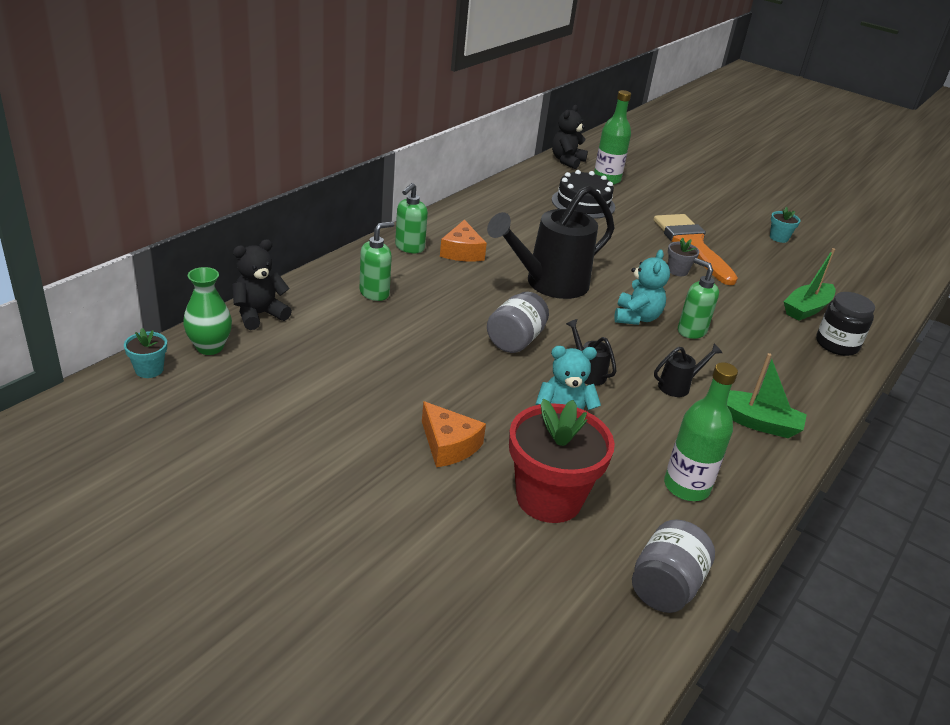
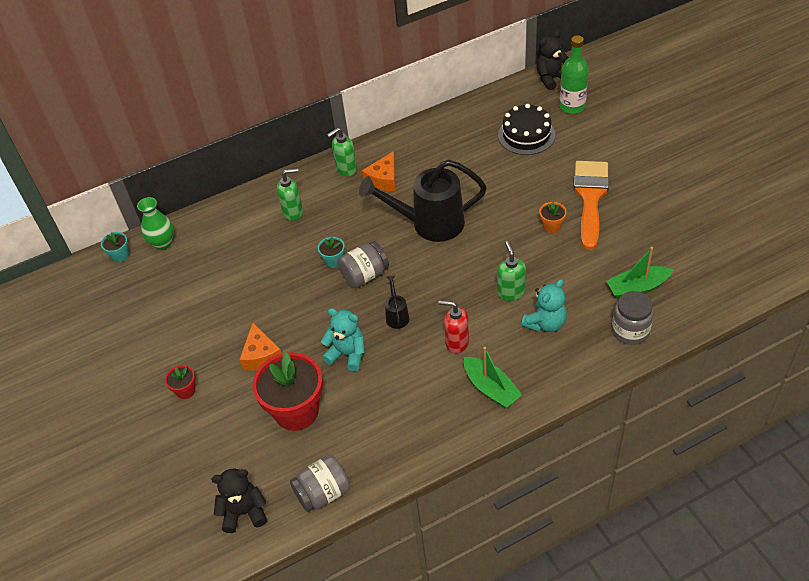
camera: 35 degrees right, 15 degrees up
black teddy bear [233,239,292,330] -> black teddy bear moved to [211,469,267,533]
turquoise teddy bear [614,249,670,325] -> turquoise teddy bear moved to [521,279,567,332]
black watering can [654,344,722,397] -> red soap dispenser [438,300,469,354]
green bottle [664,362,738,501] -> none
grey flower pot [668,237,699,276] -> orange flower pot [539,202,567,233]
turquoise flower pot [770,207,801,243] -> turquoise flower pot moved to [318,237,345,268]
black jar [816,292,875,356] -> grey jar [612,291,654,345]
none -> red flower pot [165,365,195,399]

